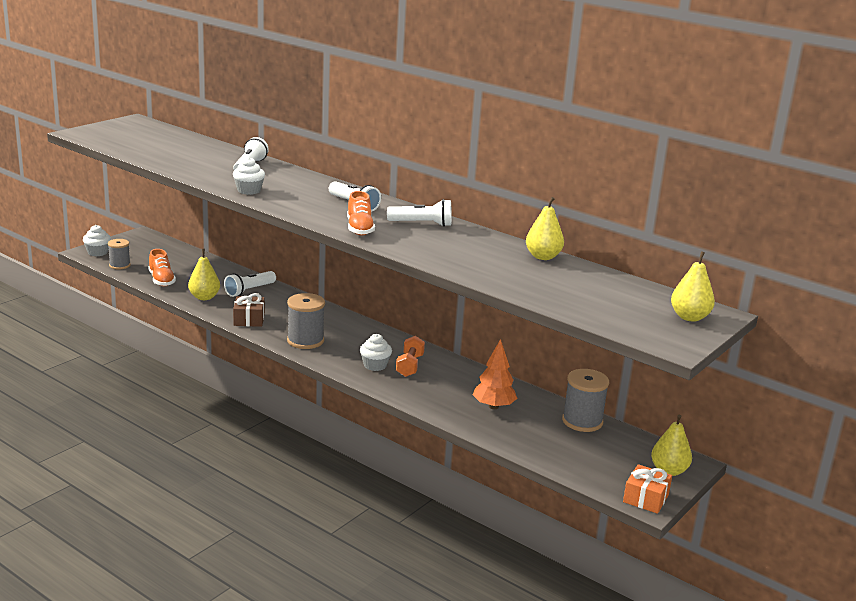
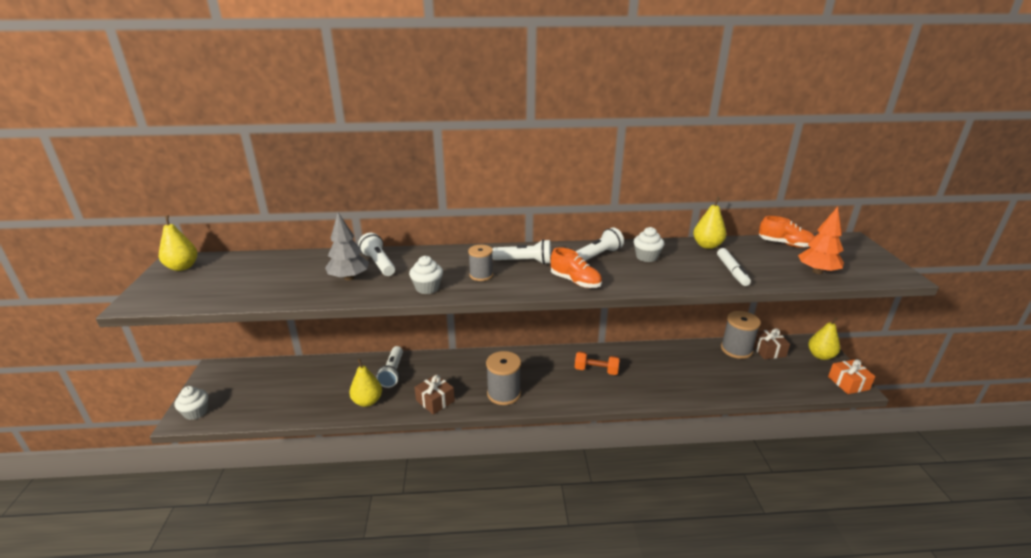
camera: 40 degrees left, 5 degrees up
grey spool [108,239,131,269] -> grey spool moved to [468,245,493,281]
orange shoe [148,249,176,286] -> orange shoe moved to [759,216,815,248]
white cupcake [360,334,392,371] -> white cupcake moved to [634,227,664,262]
orange dumbbell [396,336,425,377] -> orange dumbbell turned 45 degrees counterclockwise [575,351,620,375]
orange tree [472,339,518,409] -> orange tree moved to [798,207,844,274]
yellow pear [671,251,715,322] -> yellow pear moved to [159,215,197,271]
none -> grey tree [325,213,369,281]
none -> white marker [717,248,751,286]
none -> brown gift [754,329,790,359]

